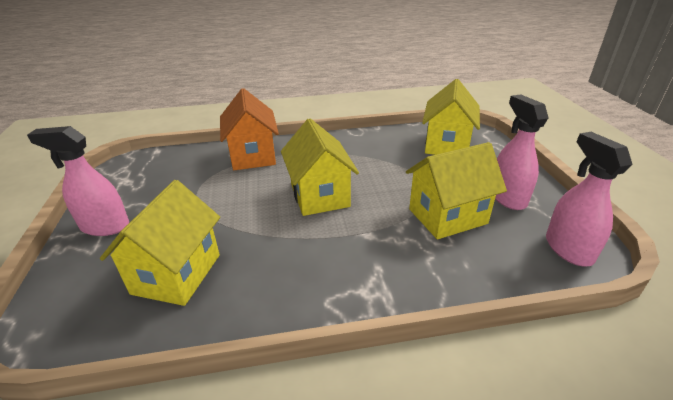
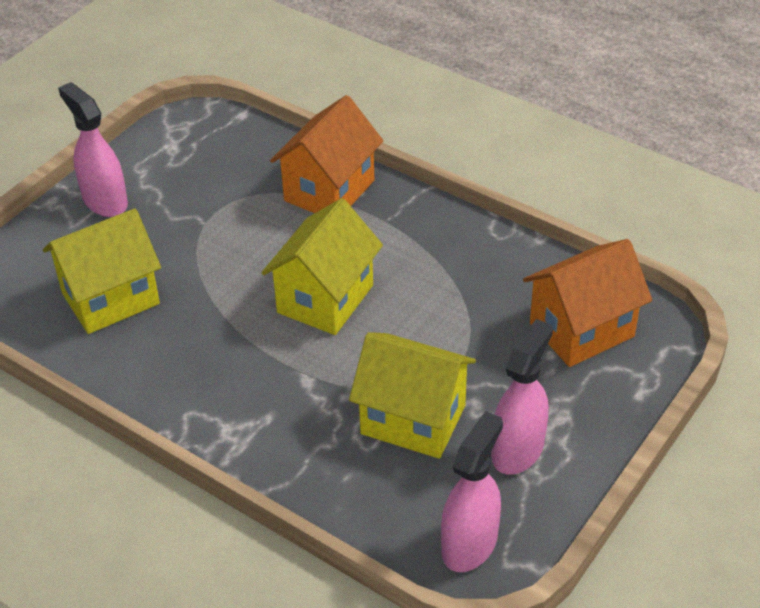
camera: 45 degrees right, 10 degrees up
yellow house [422,79,480,155] -> orange house [523,239,652,367]

